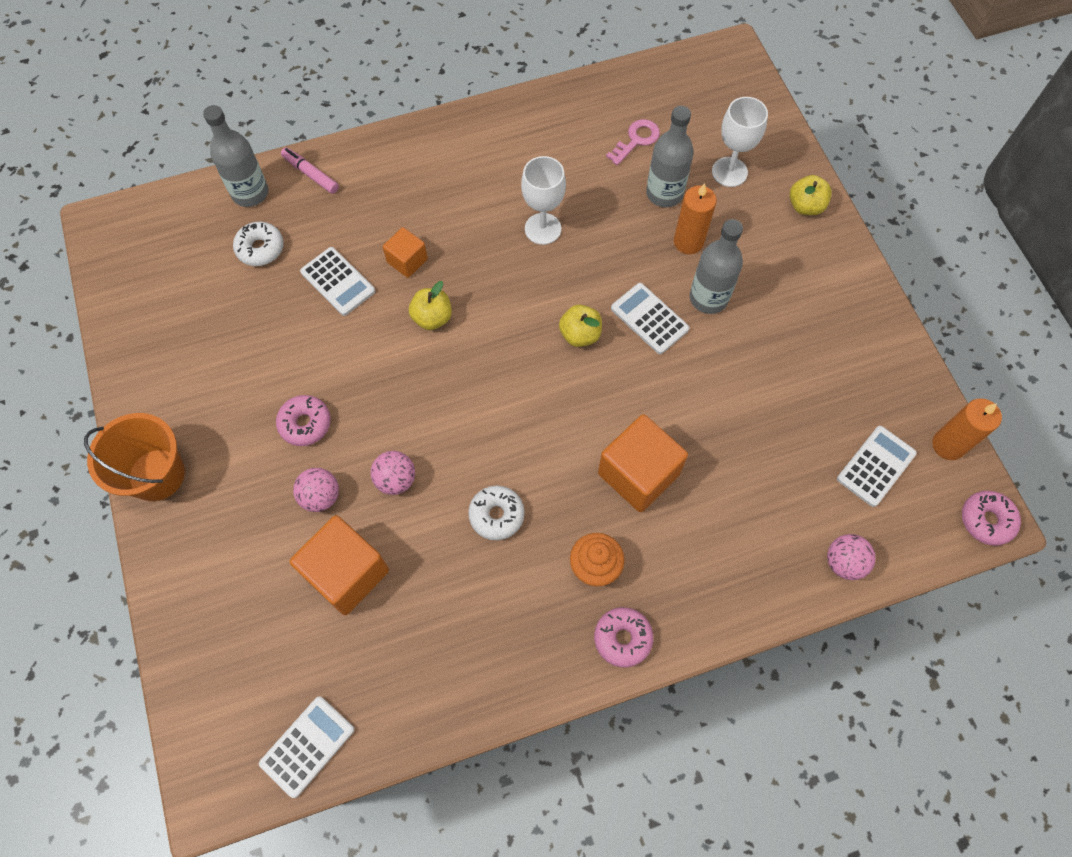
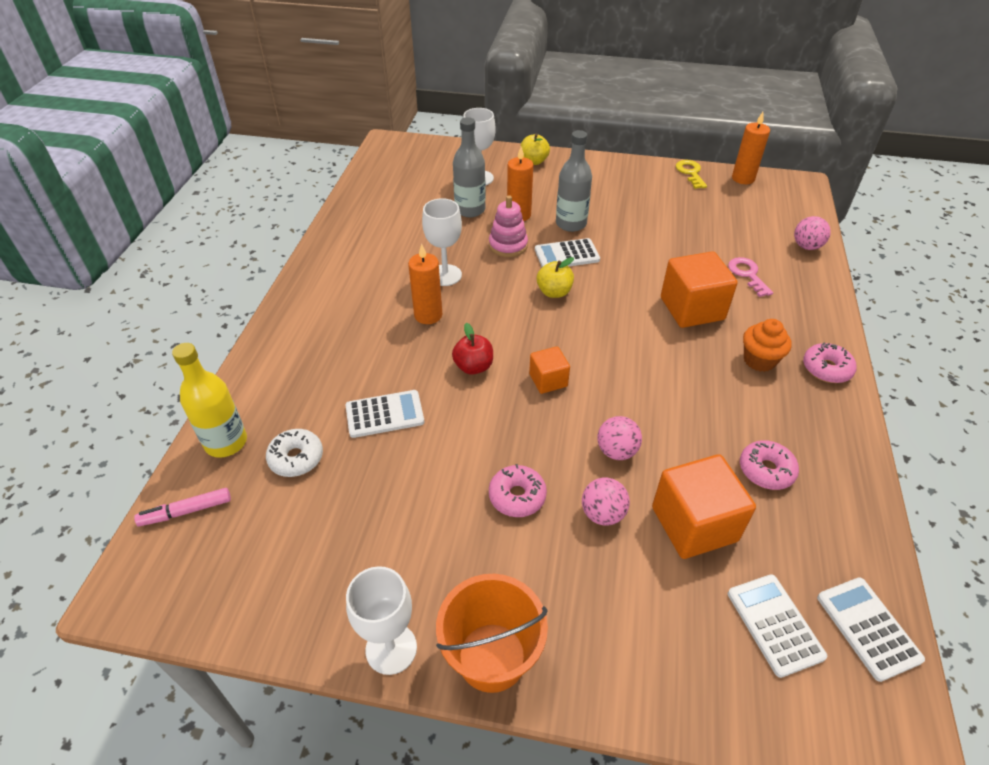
camera: 60 degrees left, 20 degrees down
grey bottle [203,105,268,207] -> yellow bottle [172,343,247,458]
pink marker [281,147,339,194] -> pink marker moved to [134,488,231,526]
orange cube [383,227,428,278] -> orange cube moved to [529,346,570,394]
yellow apple [409,281,452,330] -> red apple [452,323,493,375]
white donut [468,486,524,540] -> none
pink key [606,119,660,165] -> pink key moved to [728,257,773,297]
white calculator [837,426,917,507] -> white calculator moved to [728,574,827,678]
pink donut [962,491,1021,546] -> pink donut moved to [740,440,799,490]
none -> white goblet [346,566,417,675]
none -> orange candle [408,244,442,324]
none -> pink stacking toy [489,195,528,257]
none -> yellow key [676,160,707,189]

